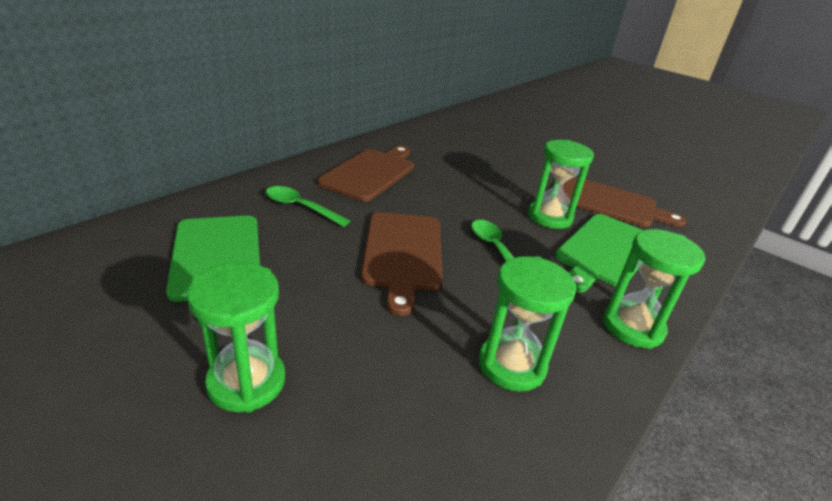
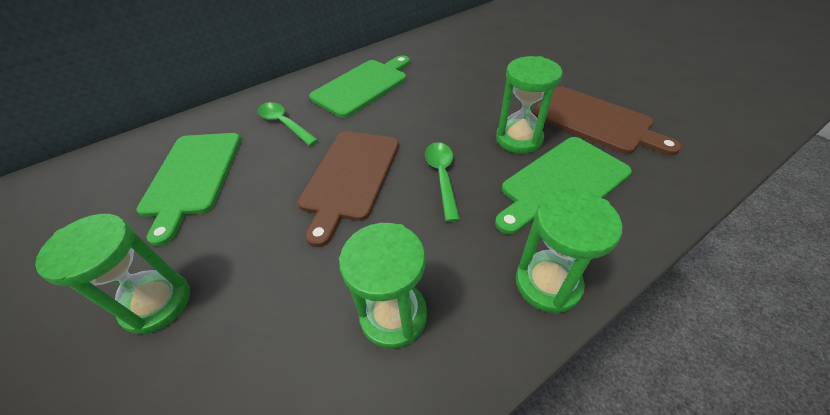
camera: 20 degrees right, 15 degrees up
brown cutting board [317,146,414,202] -> green cutting board [309,55,410,118]

